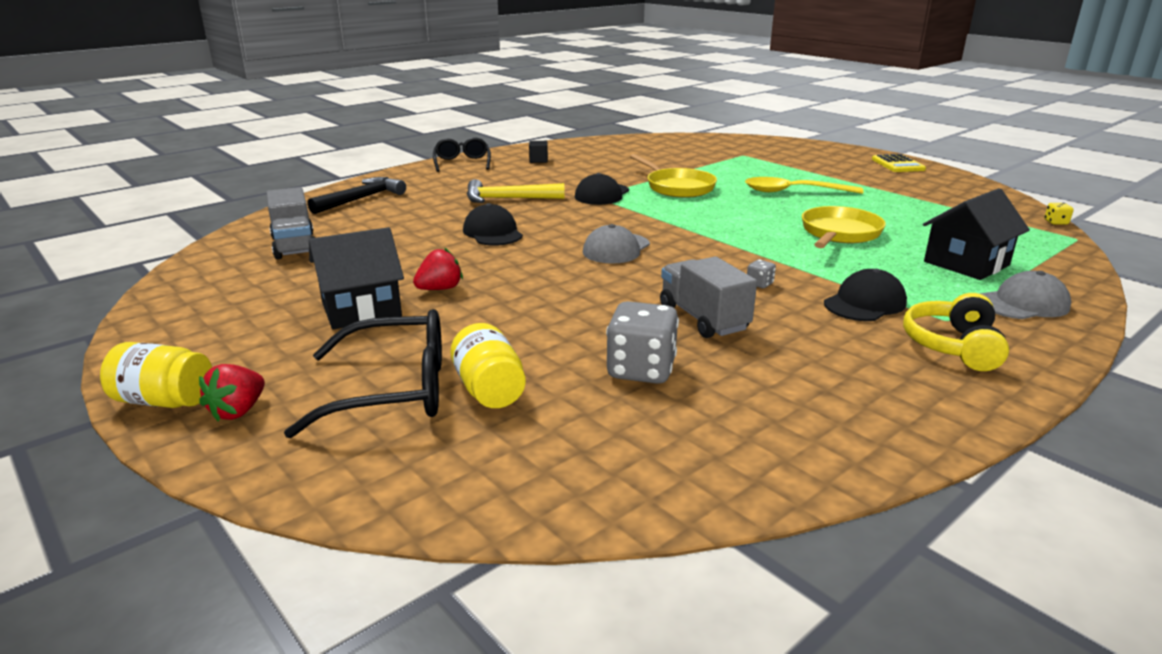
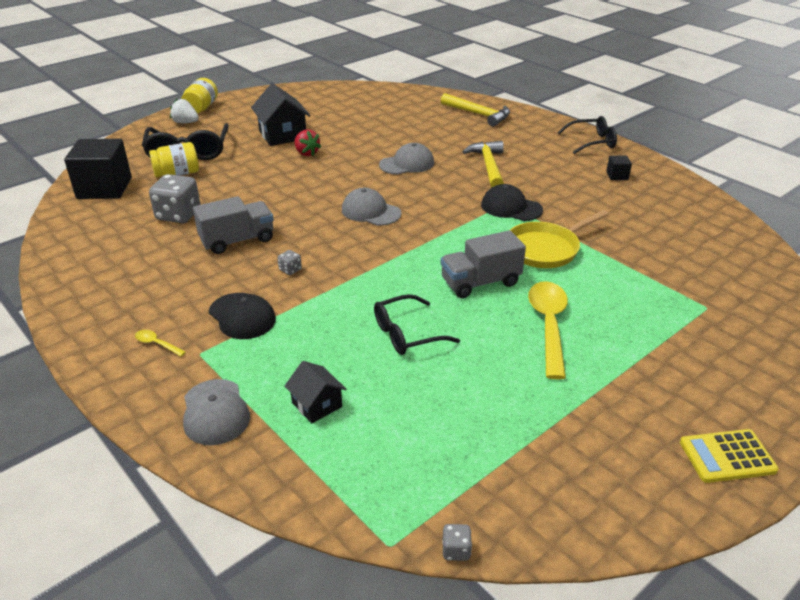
camera: 90 degrees right, 10 degrees up
red strawberry [199,364,265,422] -> white strawberry [170,99,199,123]
grey truck [266,187,315,260] -> grey truck moved to [441,230,526,298]
black hammer [308,177,406,214] -> yellow hammer [441,93,510,127]
black cap [463,203,523,245] -> grey cap [379,143,434,175]
yellow pan [802,206,886,248] -> black glasses [374,294,460,355]
yellow headphones [903,293,1009,371] -> yellow spoon [135,330,186,357]
black house [923,188,1030,280] -> black house [285,361,346,423], size x0.58
yellow dice [1044,203,1074,225] -> grey dice [442,524,472,561]
none -> black cube [64,139,132,199]

